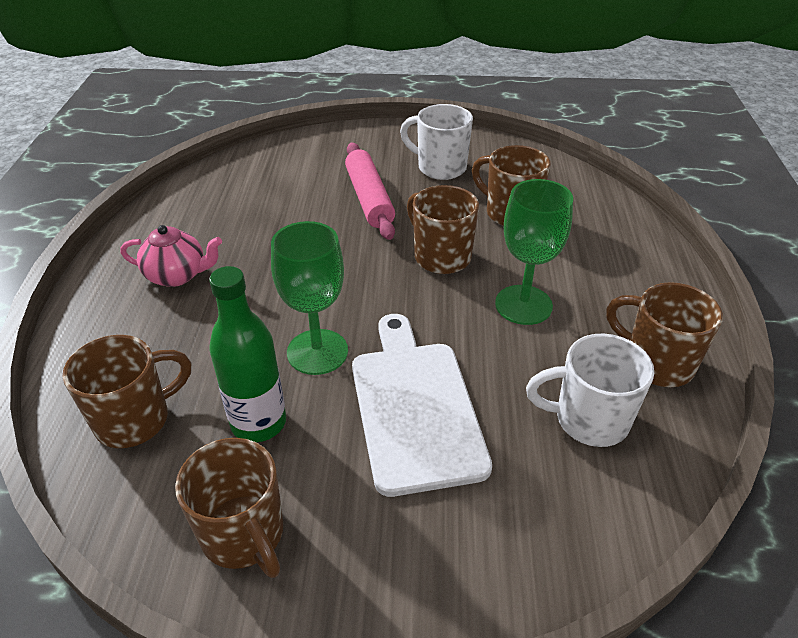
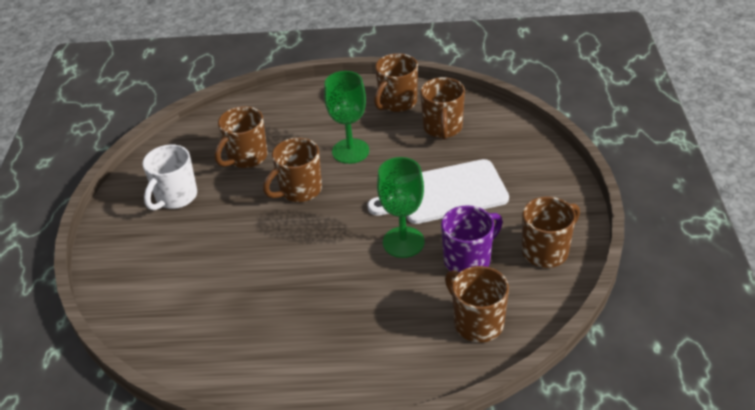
camera: 90 degrees left, 0 degrees up
pink teapot [121,225,222,287] -> none
green bottle [209,266,286,442] -> purple mug [441,205,503,272]
pink rolling pin [345,143,395,240] -> none
white mug [526,334,654,447] -> brown mug [420,77,465,140]

